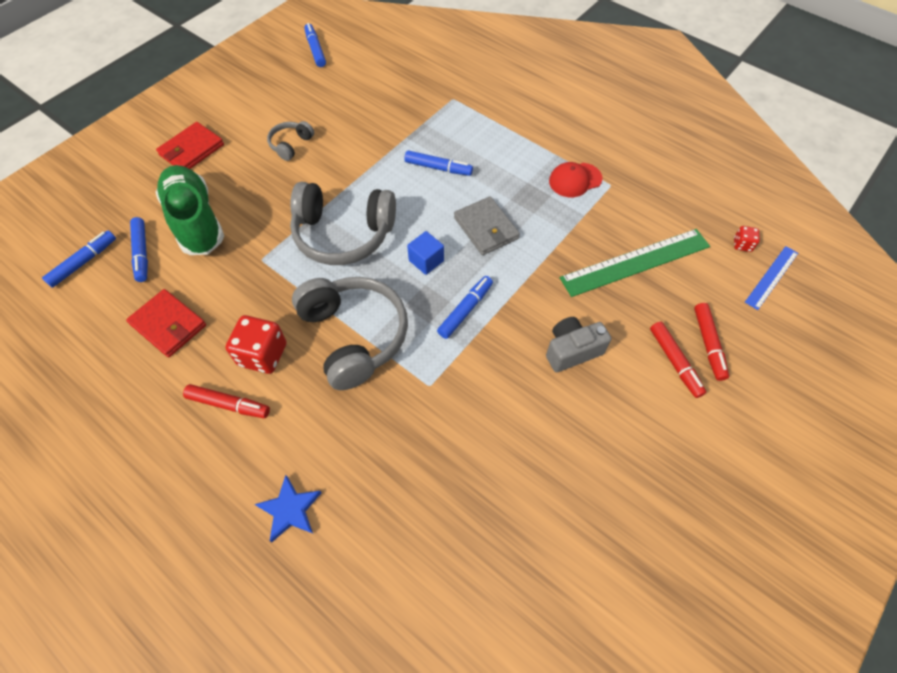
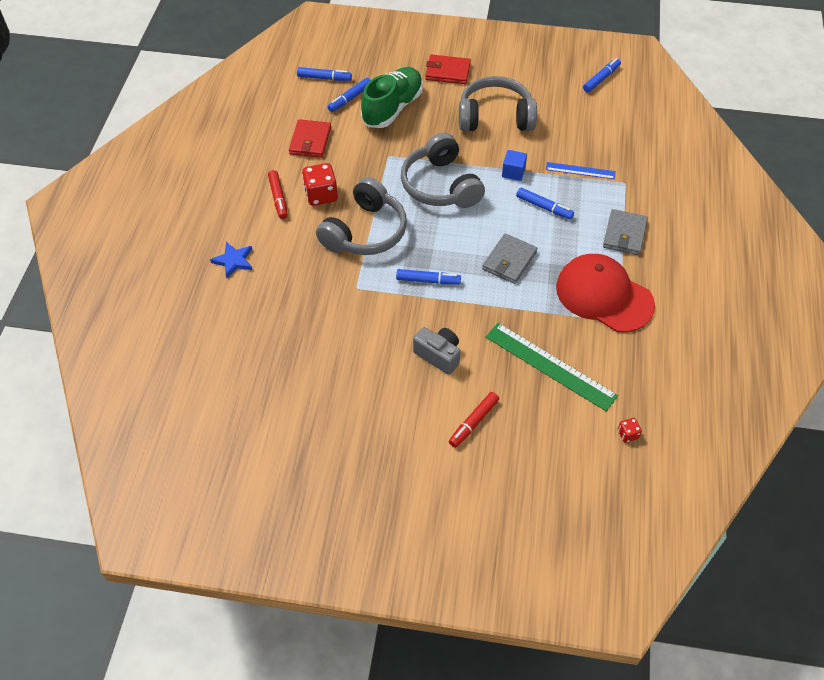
camera: 60 degrees right, 5 degrees down
grey headphones [267,121,314,161] -> grey headphones [459,76,537,131], size x2.11
blue marker [404,150,473,176] -> blue marker turned 45 degrees counterclockwise [516,187,574,220]
blue cube [407,231,444,275] -> blue cube moved to [502,150,527,181]
red cap [549,162,603,197] -> red cap [556,254,655,333], size x1.99
red marker [694,303,729,381] -> none
blue ruler [745,246,798,310] -> blue ruler moved to [546,162,616,179]
none -> grey wallet [603,209,648,255]

